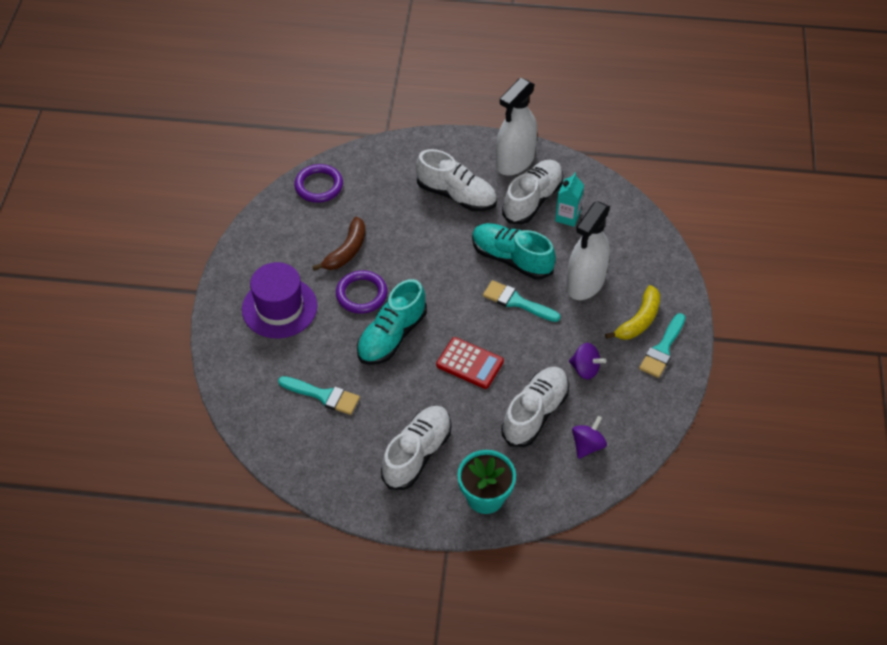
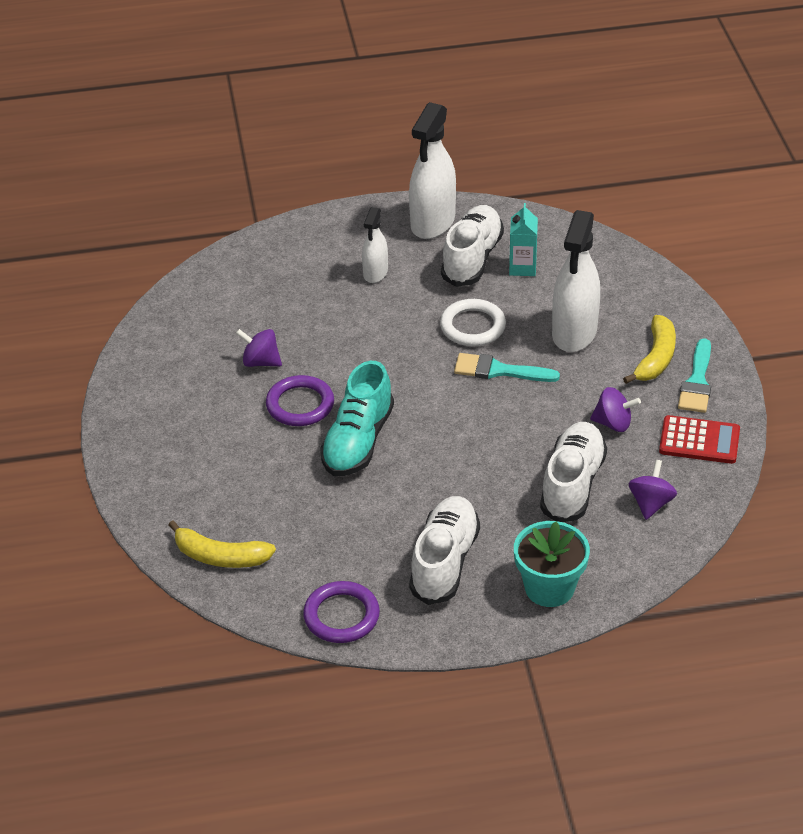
camera: 15 degrees left, 10 degrees down
purple hat [242,262,318,338] -> none
turquoise brush [278,376,360,415] -> none
purple ring [294,164,343,203] -> purple ring moved to [303,581,380,643]
brown banana [312,217,365,271] -> purple spinning top [236,329,282,367]
white shoe [416,149,497,211] -> white spray bottle [362,207,388,283]
red calculator [436,337,504,389] -> red calculator moved to [659,415,740,464]
turquoise shoe [472,223,556,279] -> white ring [440,299,506,346]
none -> yellow banana [169,521,276,568]

